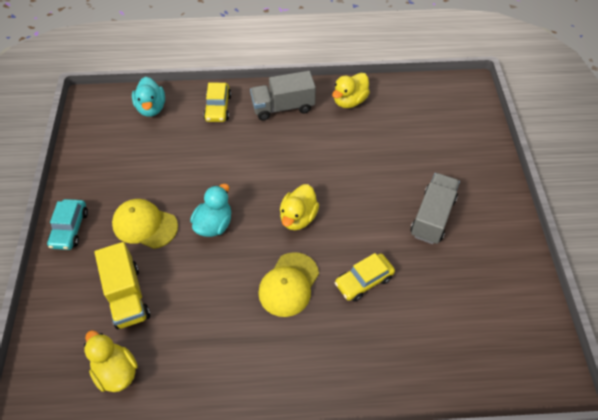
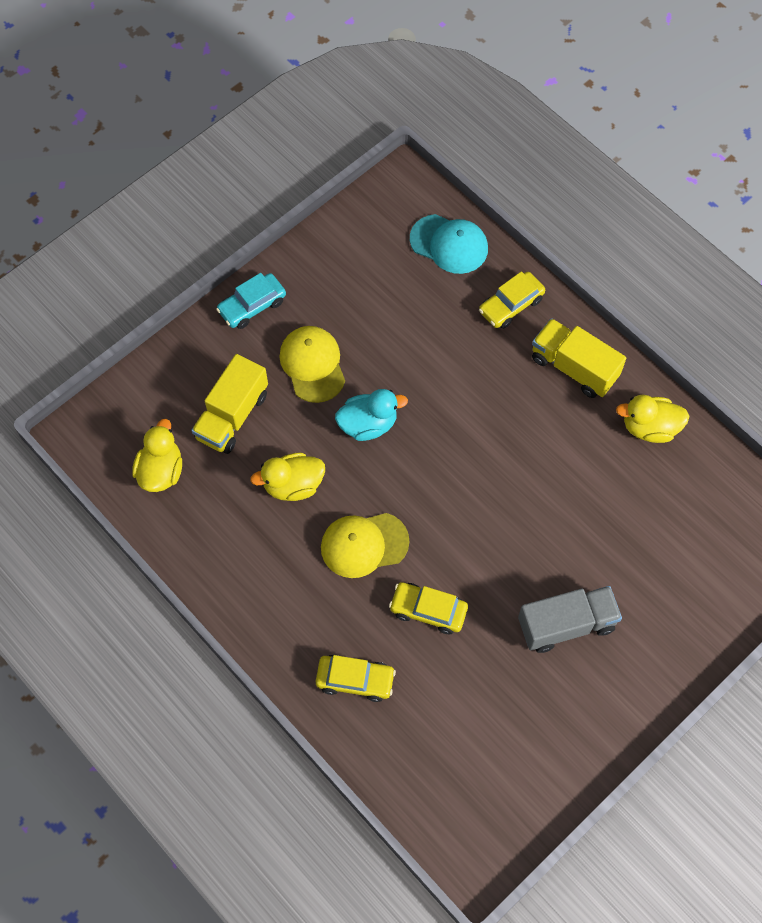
camera: 50 degrees right, 10 degrees up
turquoise duck [132,77,165,117] -> turquoise cap [410,214,488,274]
grey truck [250,71,316,121] -> yellow truck [532,318,626,398]
yellow duck [280,184,319,230] -> yellow duck moved to [250,453,325,501]
none -> yellow car [316,655,396,702]

